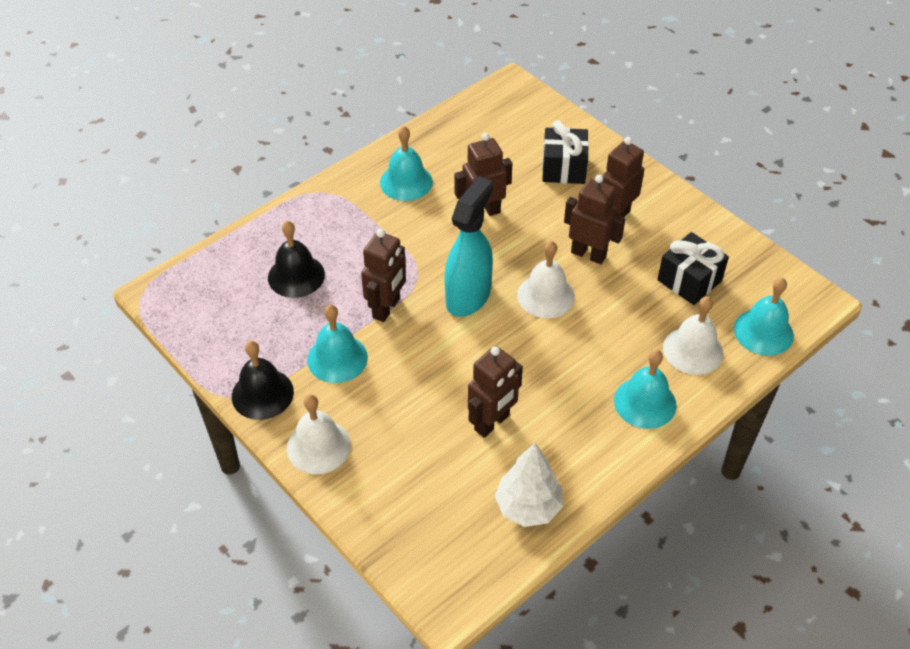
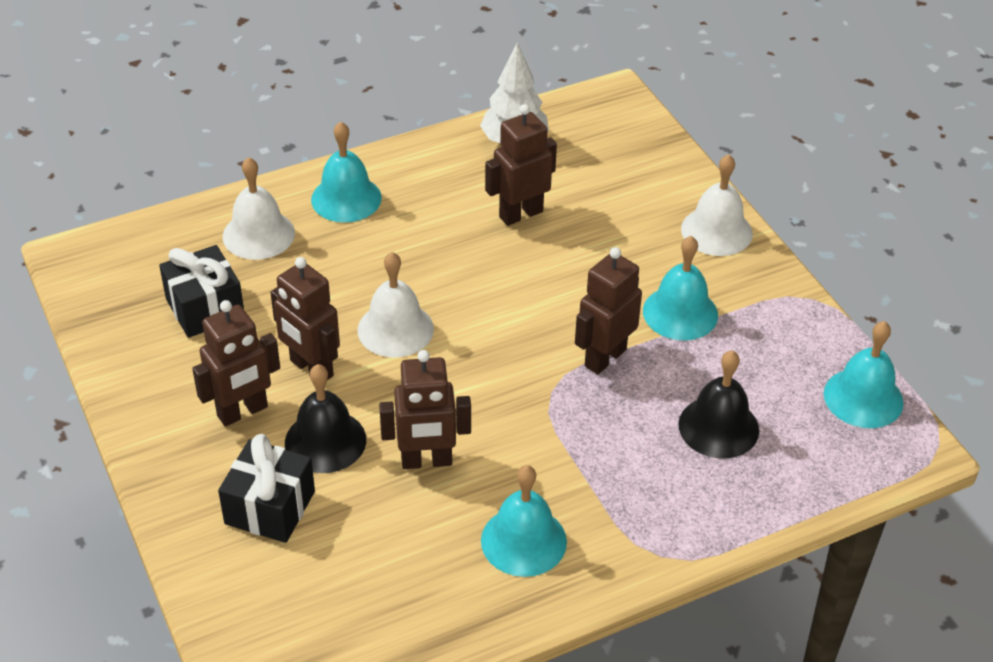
camera: 165 degrees left, 5 degrees down
black bell [232,341,294,420] -> black bell moved to [285,364,366,473]
turquoise spray bottle [444,176,493,317] -> none
turquoise bell [734,278,794,356] -> turquoise bell moved to [824,321,904,428]

